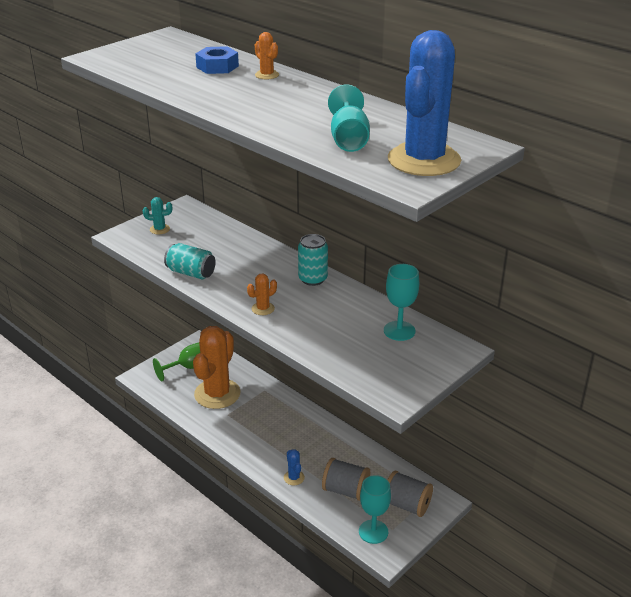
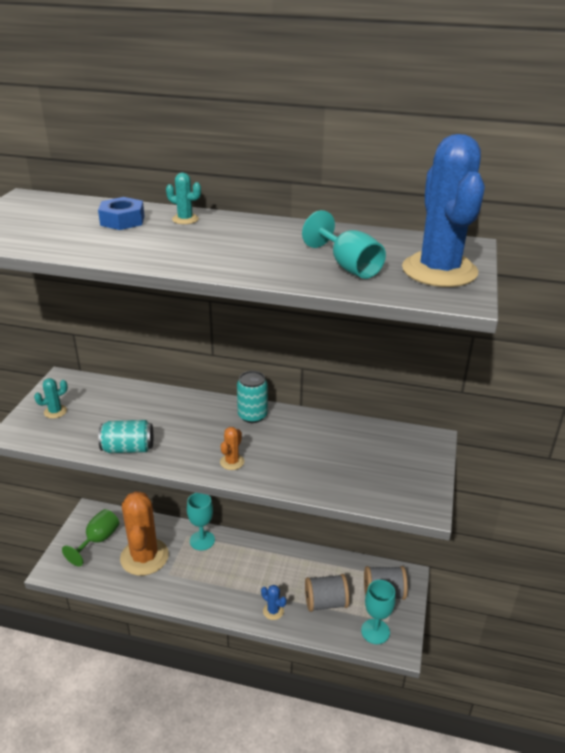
camera: 30 degrees left, 0 degrees up
orange cactus [255,32,279,79] -> turquoise cactus [166,173,201,224]
turquoise goblet [384,264,419,341] -> turquoise goblet moved to [187,493,215,551]

